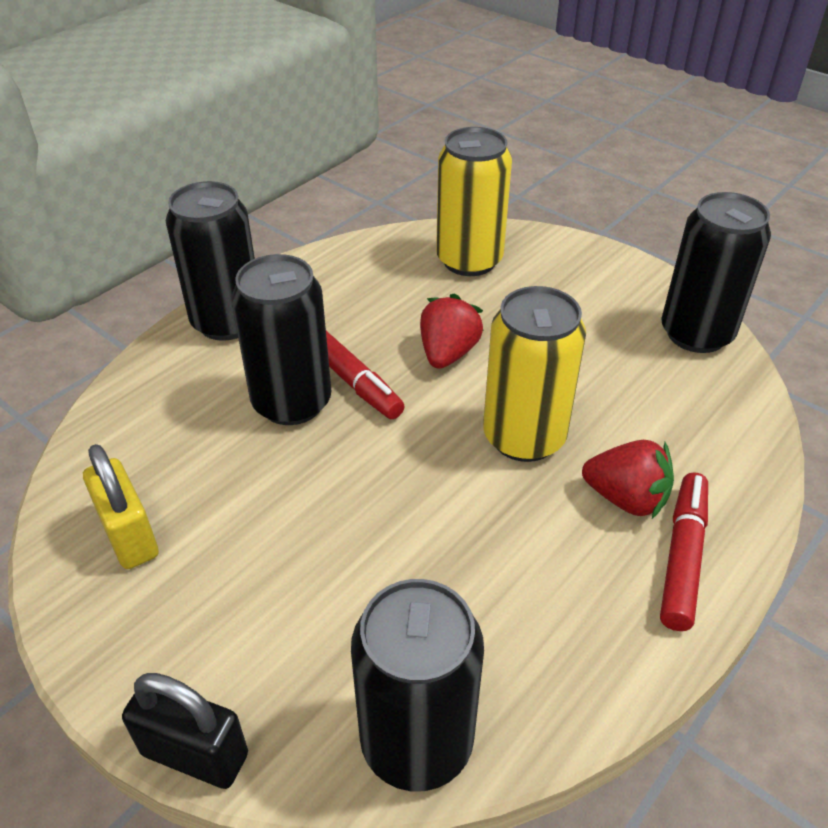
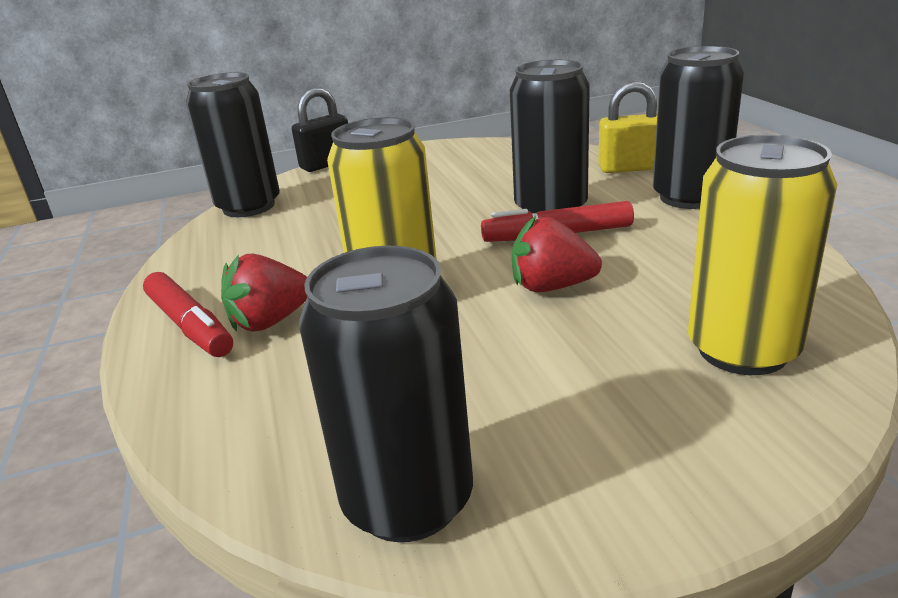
camera: 125 degrees right, 15 degrees down
yellow padlock [83,444,159,569] -> yellow padlock moved to [598,81,657,173]
red strawberry [420,294,484,369] -> red strawberry turned 135 degrees clockwise [512,216,602,292]

